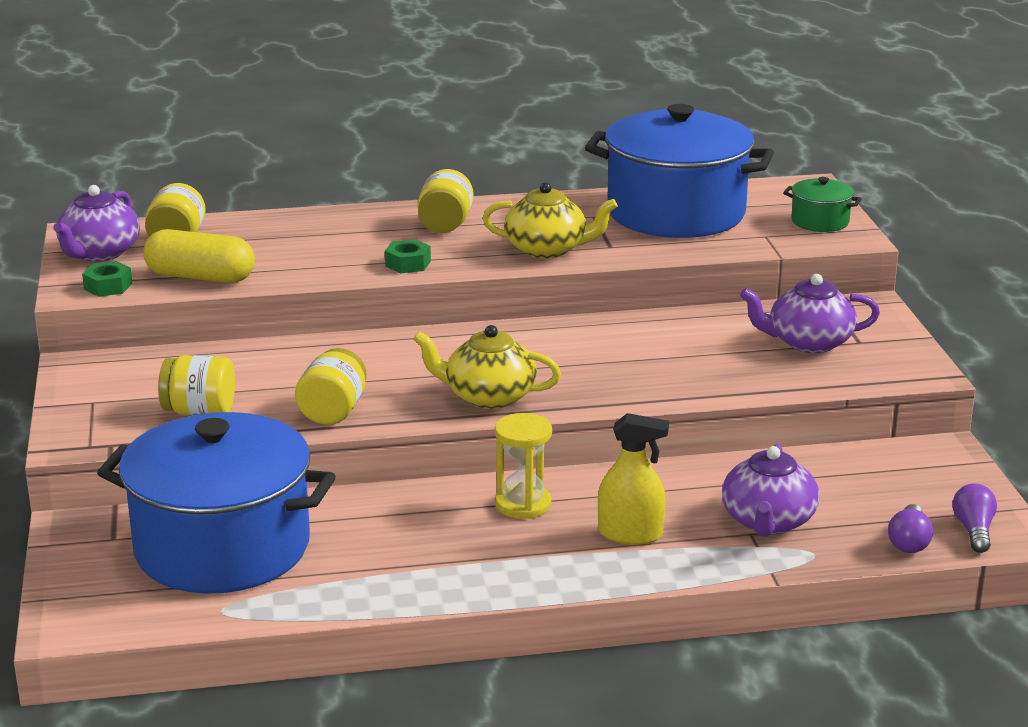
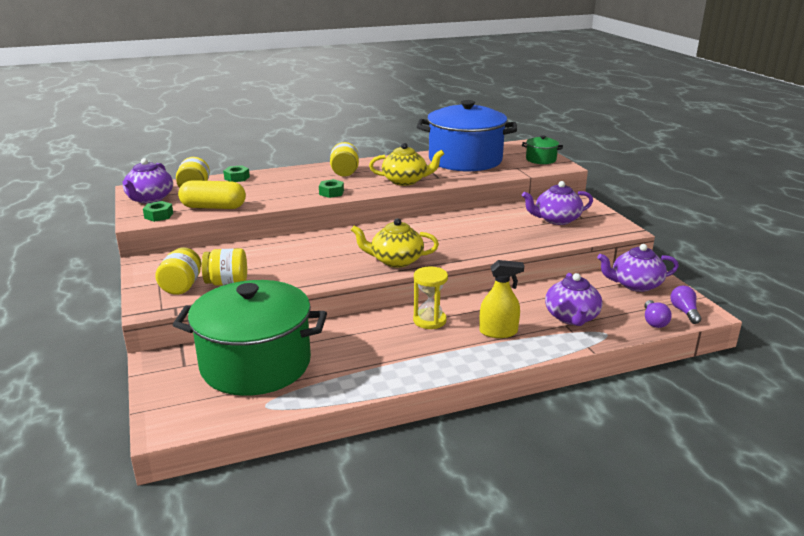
camera: 10 degrees left, 0 degrees up
blue pot [97,412,336,594] -> green pot [173,280,327,396]
yellow jar [295,348,367,425] -> yellow jar moved to [155,248,201,295]
none -> green nut [223,165,250,182]
none -> purple teapot [597,244,679,292]

